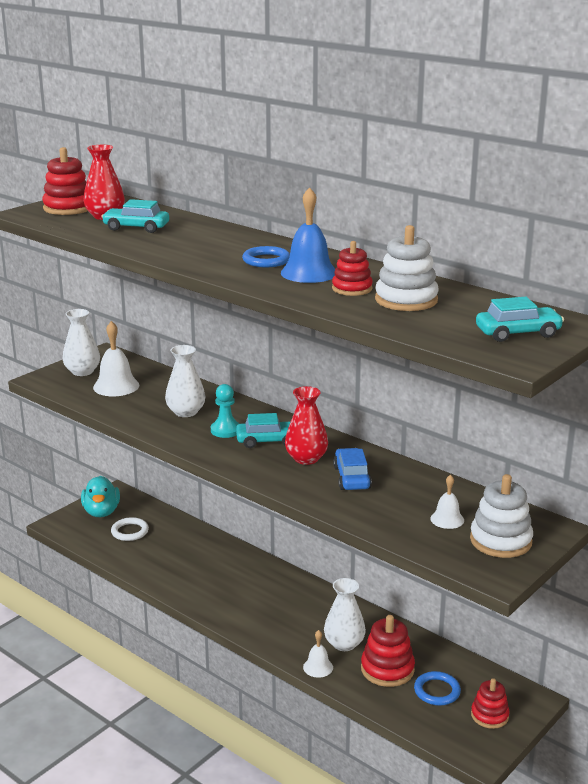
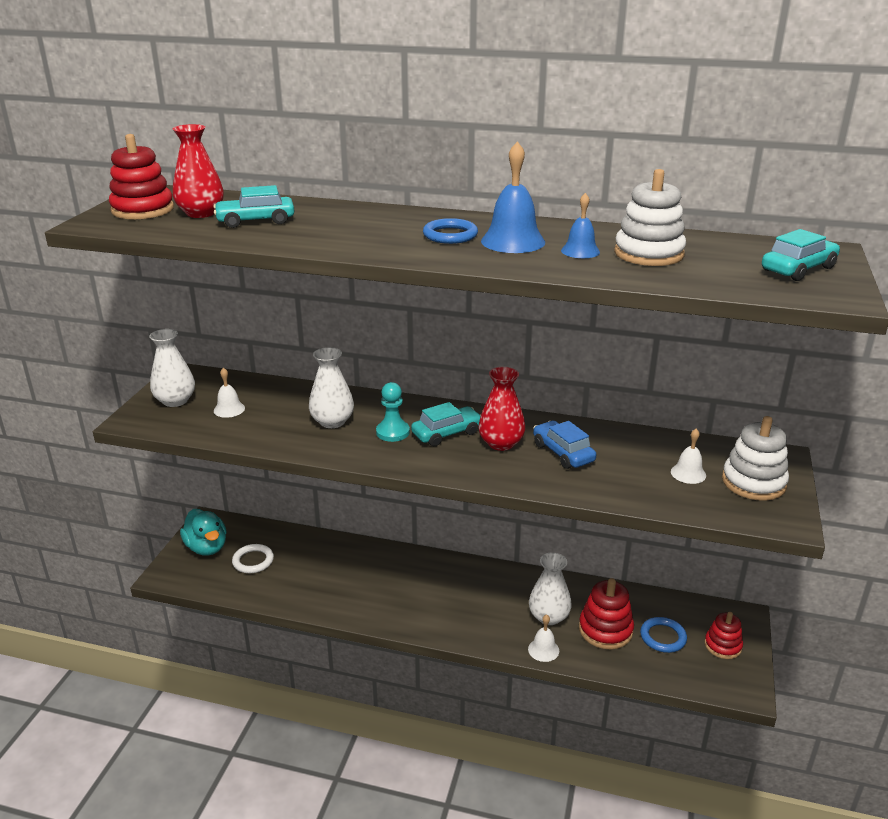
camera: 25 degrees left, 5 degrees up
white bell [93,321,139,396] -> white bell [214,368,245,418], size x0.59
red stacking toy [332,241,373,296] -> blue bell [561,193,600,258]

